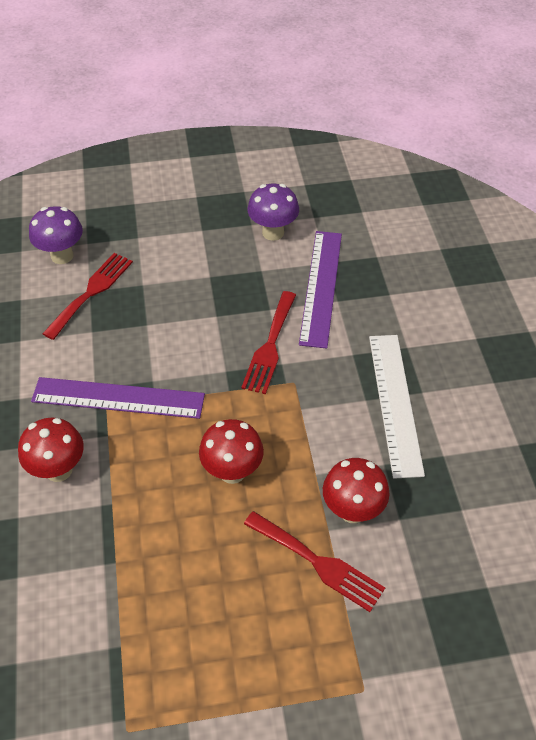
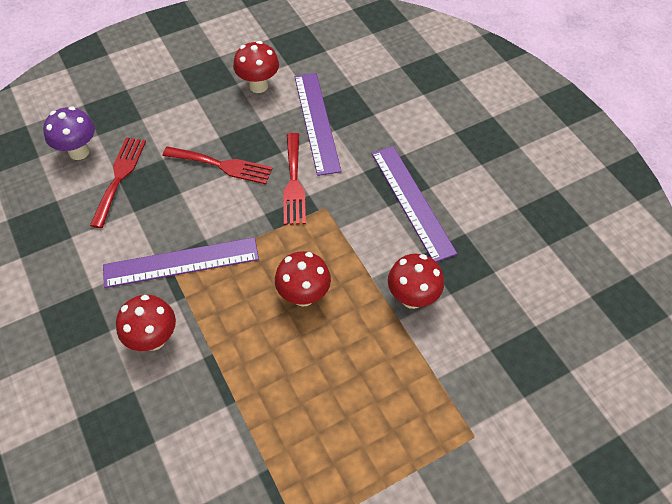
camera: 20 degrees left, 5 degrees up
red fork [244,511,385,612] -> red fork moved to [163,146,273,184]
purple mushroom [248,184,299,241] -> red mushroom [233,41,279,93]
white ruler [369,335,425,479] -> purple ruler [372,146,457,262]

